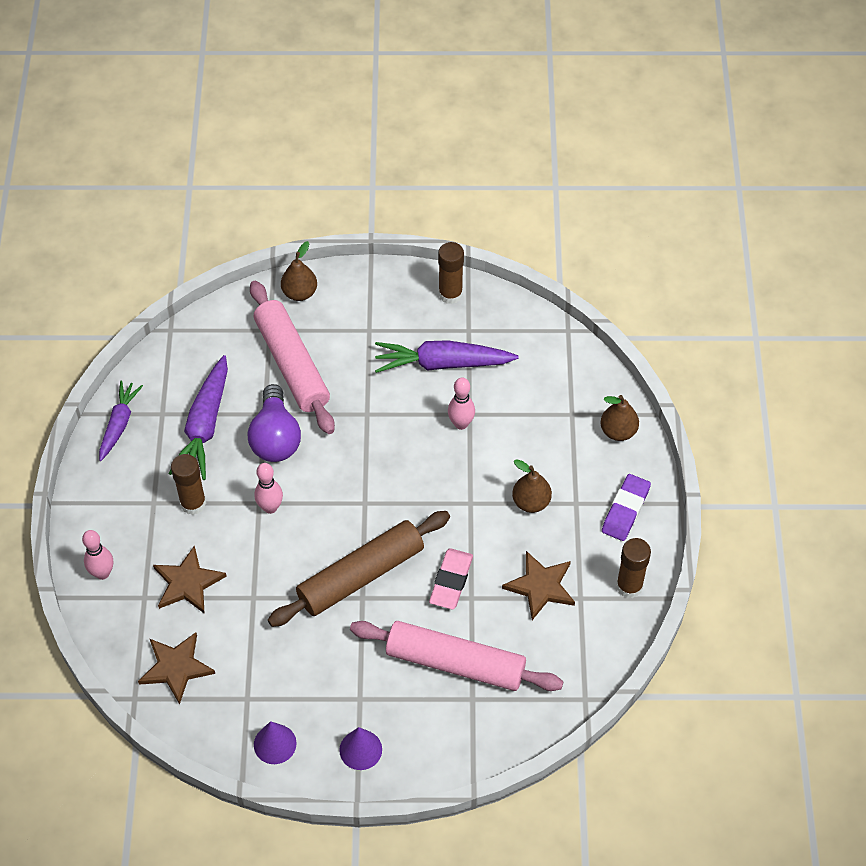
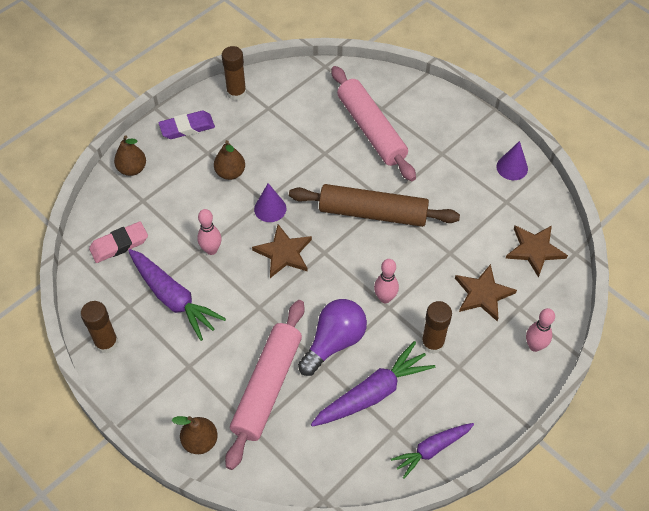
camera: 135 degrees left, 0 degrees up
purple cone [339,727,382,770] -> purple cone moved to [254,183,286,222]
pink eraser [429,548,473,609] -> pink eraser moved to [89,221,148,263]
brown star [502,551,575,620] -> brown star moved to [252,224,312,278]

